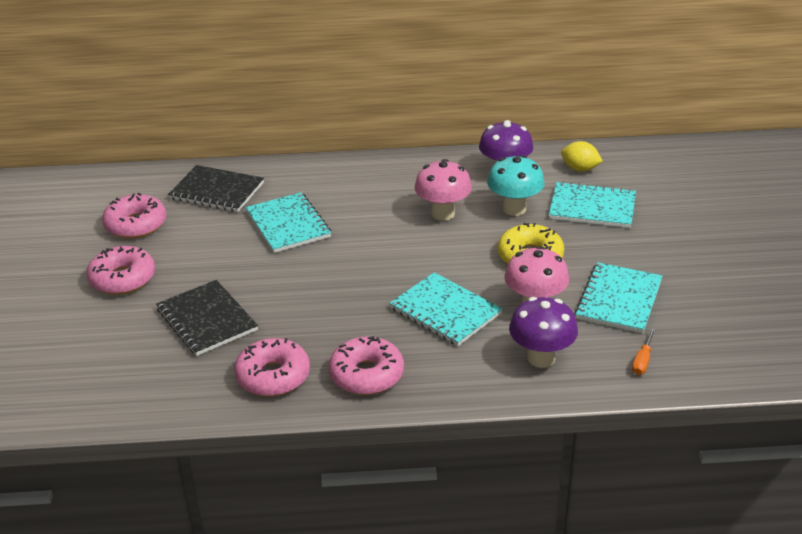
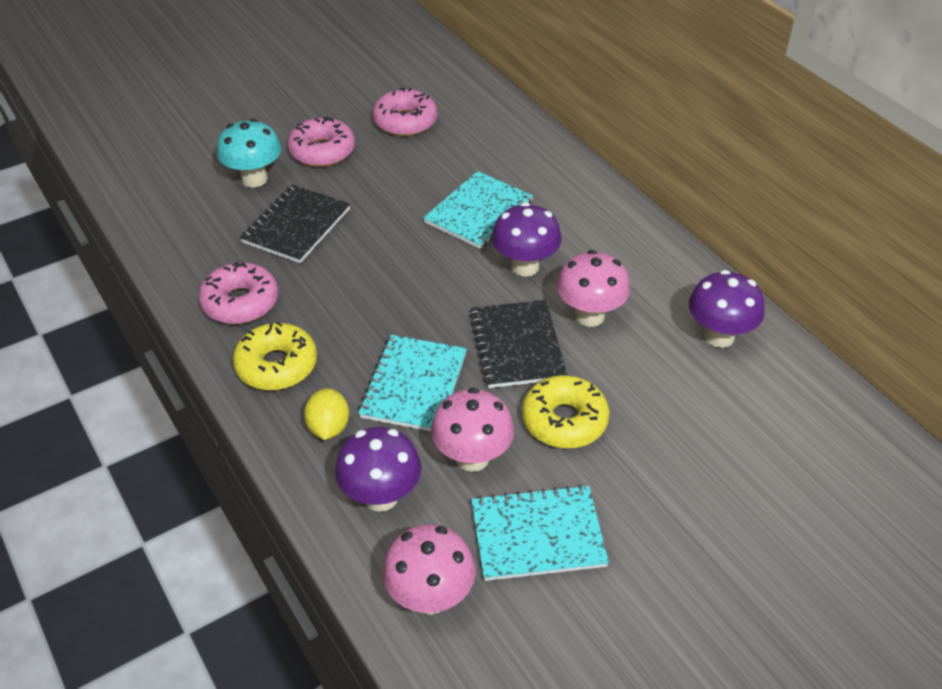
camera: 60 degrees right, 10 degrees up
black notebook [168,165,264,212] -> black notebook moved to [469,300,568,388]
pink donut [328,336,404,395] -> yellow donut [233,321,317,390]
turquoise mushroom [487,155,545,216] -> turquoise mushroom moved to [217,119,282,188]
turquoise notebook [549,181,636,228] -> none
yellow lemon [561,141,603,171] -> yellow lemon moved to [304,388,349,440]
orange screwdriver [632,328,656,375] -> pink mushroom [383,524,476,615]
none -> purple mushroom [492,202,561,277]

